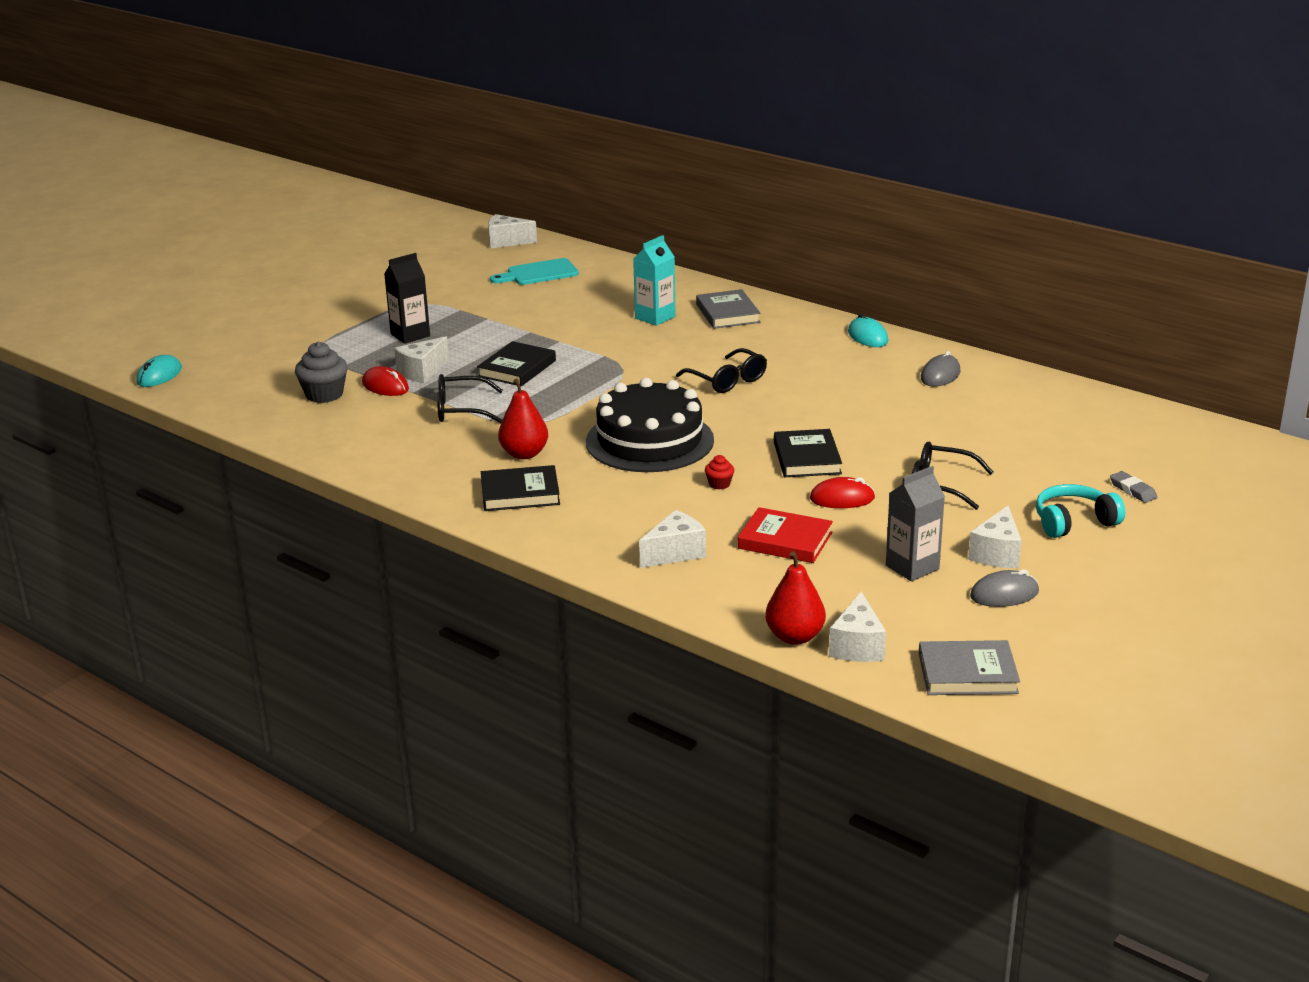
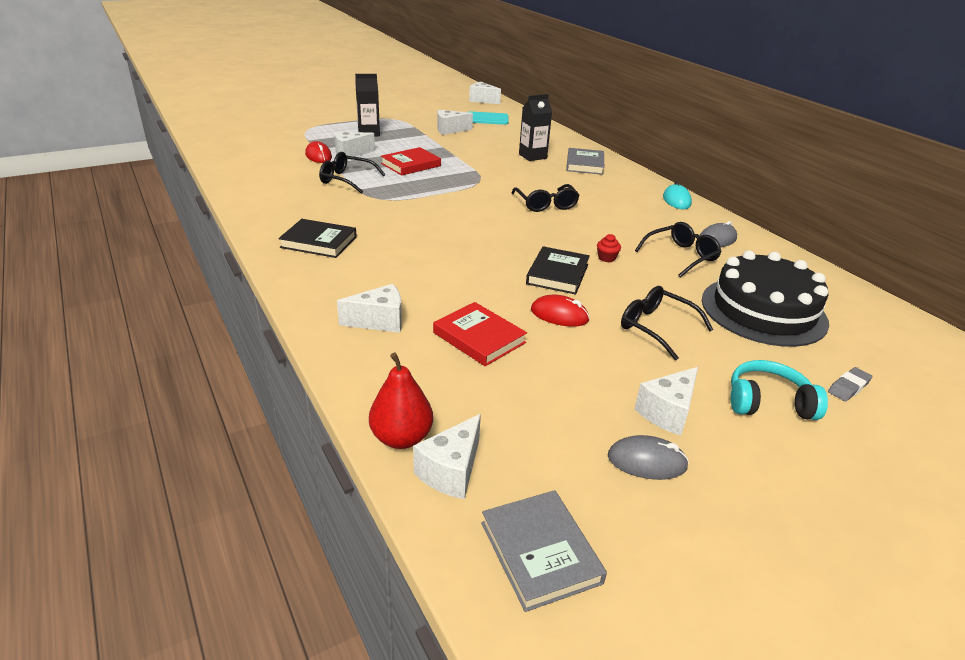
camera: 20 degrees right, 5 degrees up
turquoise mouse [137,355,182,387] -> none
grey cupcake [295,342,348,403] -> none
black book [477,341,556,386] -> red book [381,147,441,176]
red pear [498,379,548,459] -> none
black cake [586,378,714,472] -> black cake moved to [702,251,829,347]
turquoise carton [633,235,676,326] -> black carton [519,94,552,161]
red cupcake [705,455,734,489] -> red cupcake moved to [597,234,621,262]
grey carton [886,466,945,582] -> none
grey book [919,640,1020,695] -> grey book turned 45 degrees clockwise [481,490,607,612]
grey eraser [1110,471,1157,503] -> grey eraser turned 60 degrees clockwise [828,367,873,401]
none -> white cheese [437,110,473,135]
none -> black glasses [635,222,722,277]

